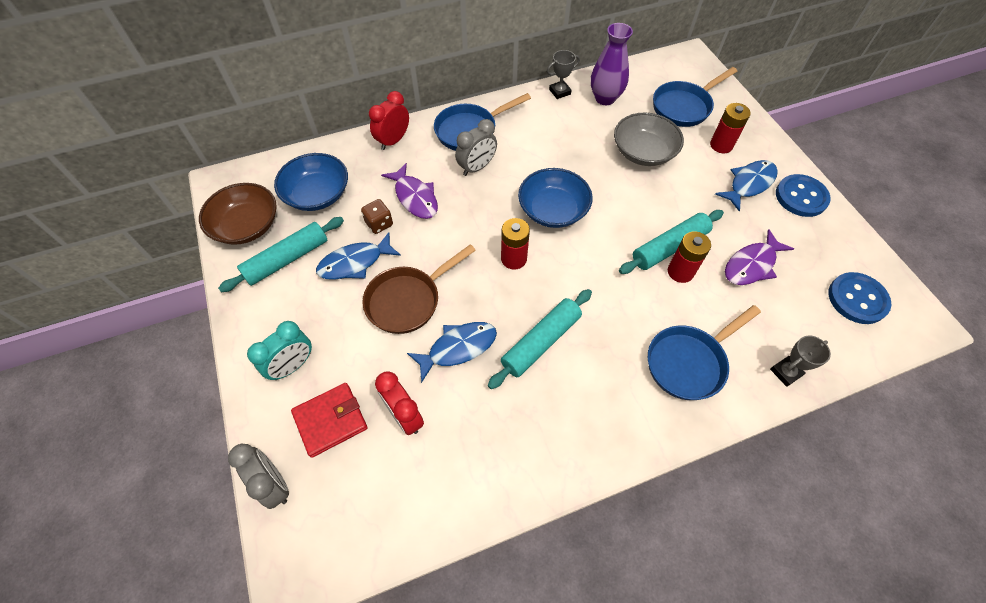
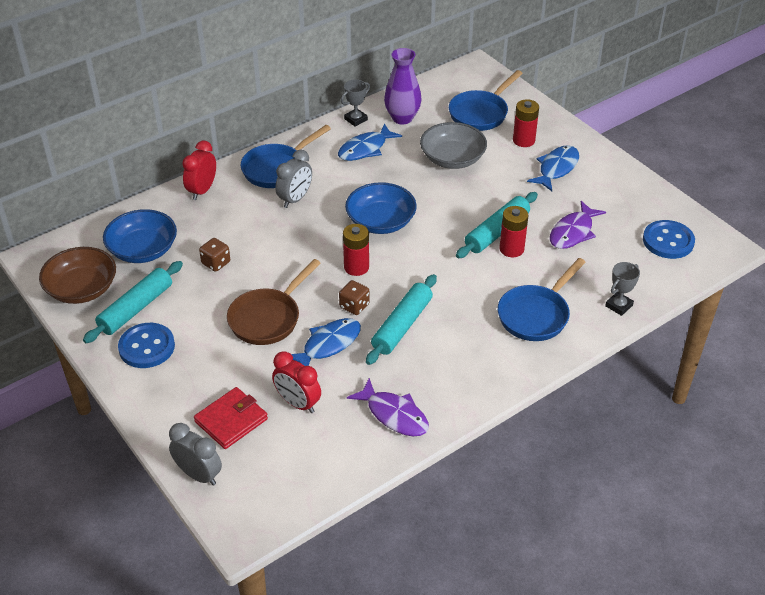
camera: 15 degrees left, 15 degrees down
turquoise clock [247,321,312,380] -> none
blue fish [316,232,401,280] -> blue fish moved to [338,123,402,161]
purple fish [381,163,438,219] -> purple fish moved to [347,378,429,436]
blue button [776,174,831,217] -> blue button moved to [118,323,175,368]
none -> brown dice [339,280,370,315]

